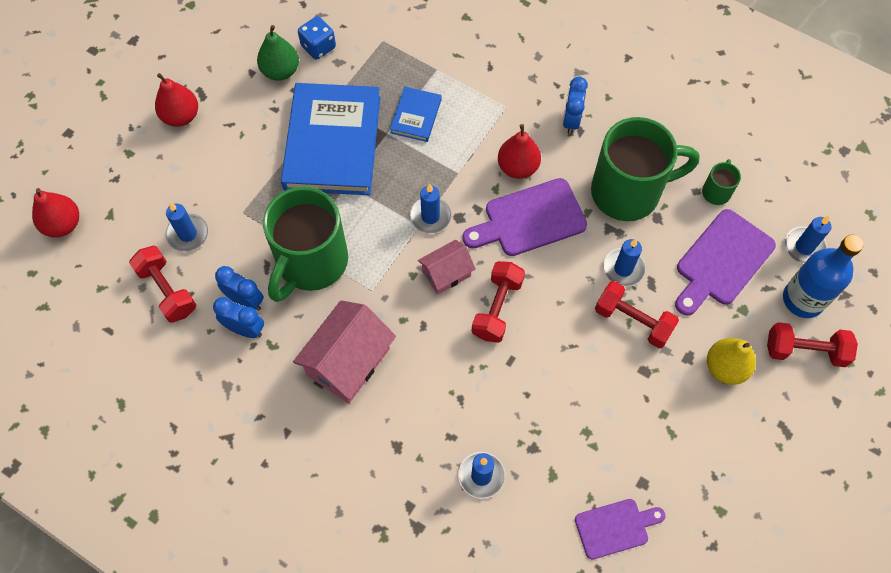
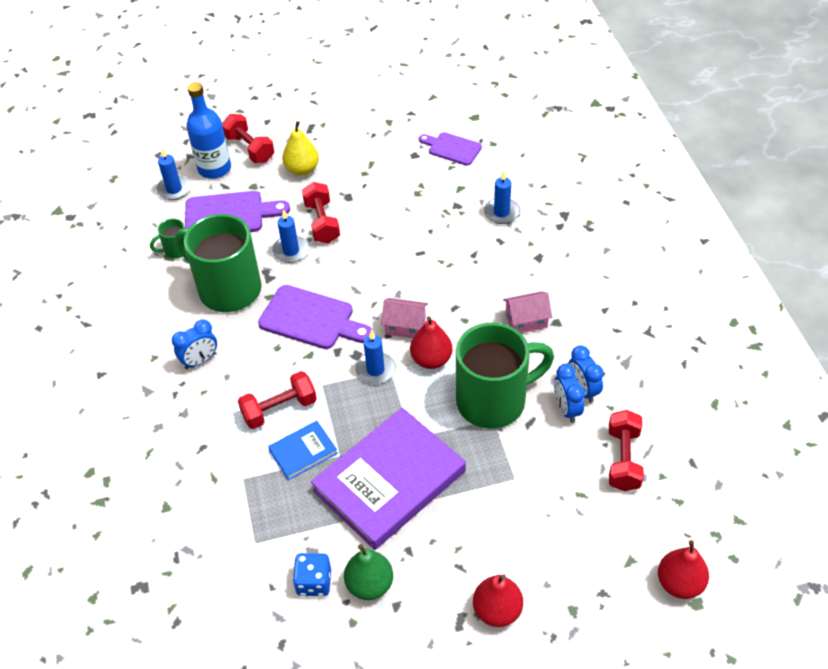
camera: 135 degrees left, 15 degrees down
blue candle [166,202,208,251] -> none
blue book [281,83,380,195] -> purple book [311,408,466,550]
pink house [293,300,396,403] -> pink house [503,291,552,333], size x0.59
red dumbbell [472,261,525,343] -> red dumbbell moved to [238,371,317,429]
red pear [498,124,541,179] -> red pear moved to [410,316,452,369]

